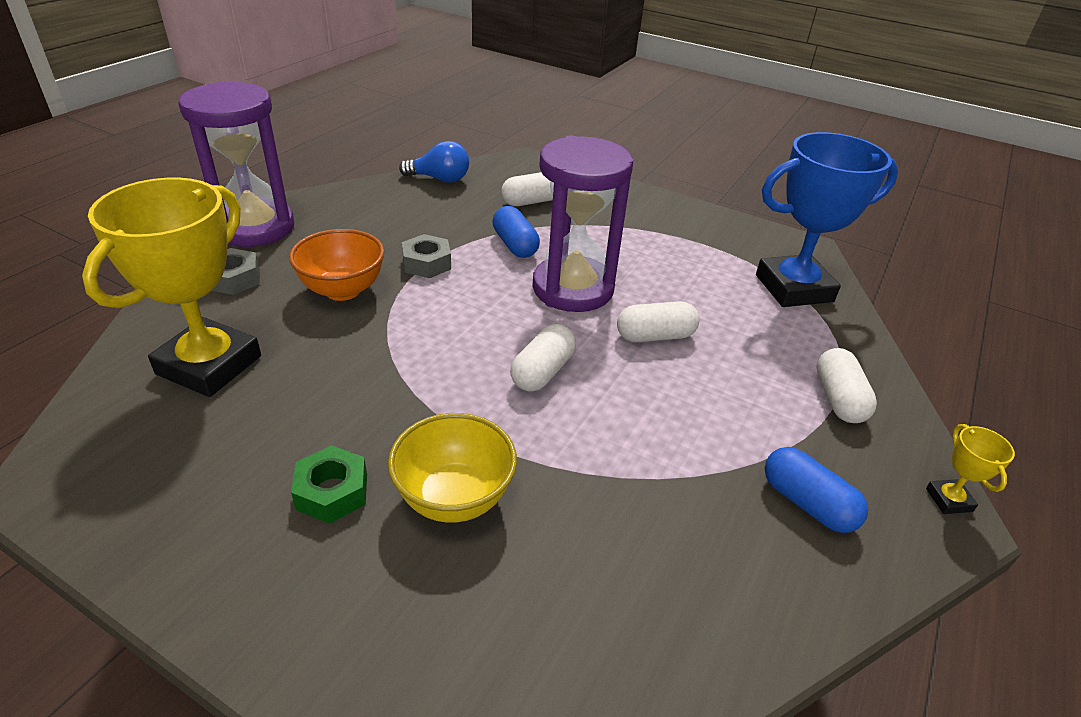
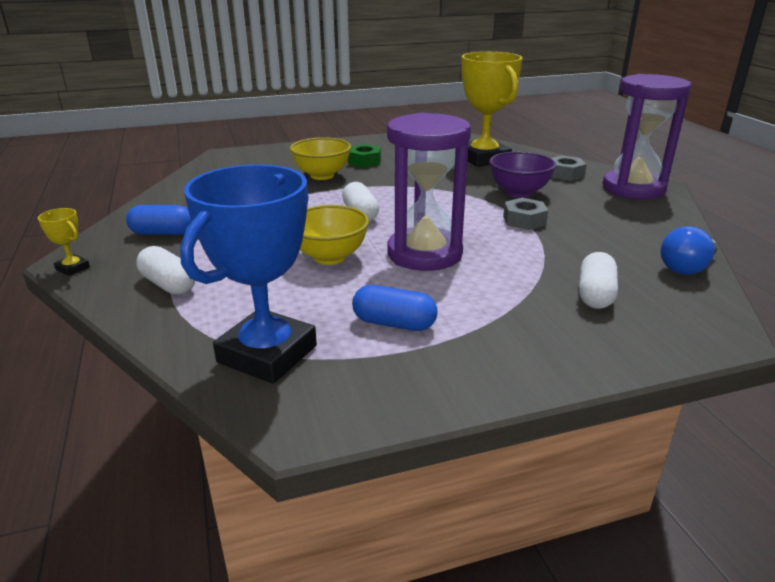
camera: 135 degrees right, 10 degrees down
orange bowl [289,229,384,301] -> purple bowl [489,152,556,198]
blue capsule [492,206,540,258] -> blue capsule moved to [352,285,438,331]
white capsule [617,301,700,342] -> yellow bowl [300,205,369,265]

